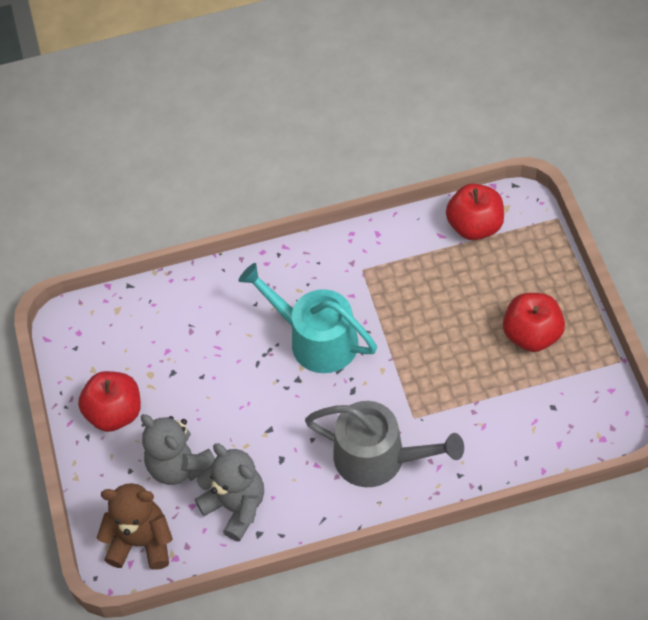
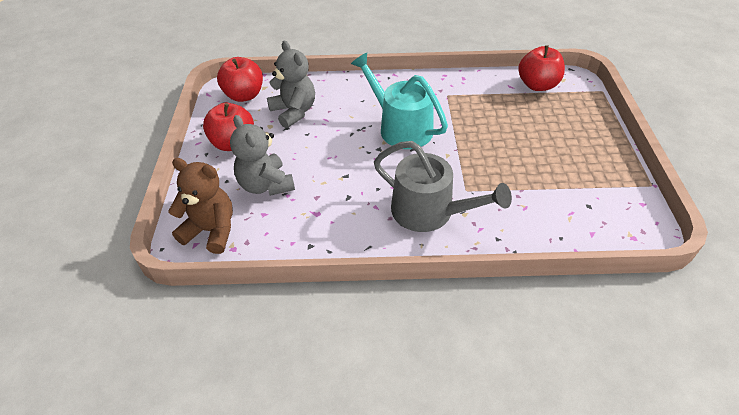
camera: 10 degrees right, 10 degrees down
grey teddy bear [195,443,264,542] -> grey teddy bear moved to [267,41,315,128]
red apple [503,293,565,352] -> red apple moved to [217,57,263,102]

